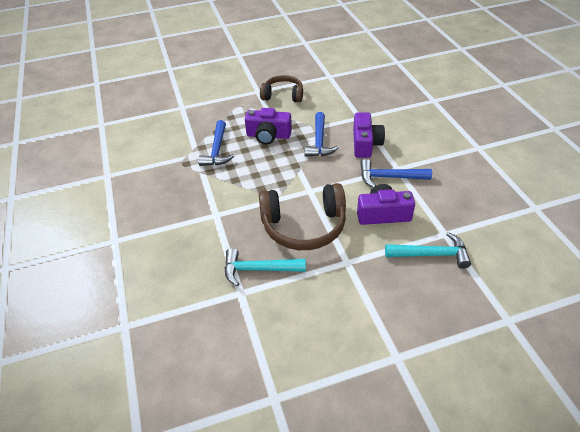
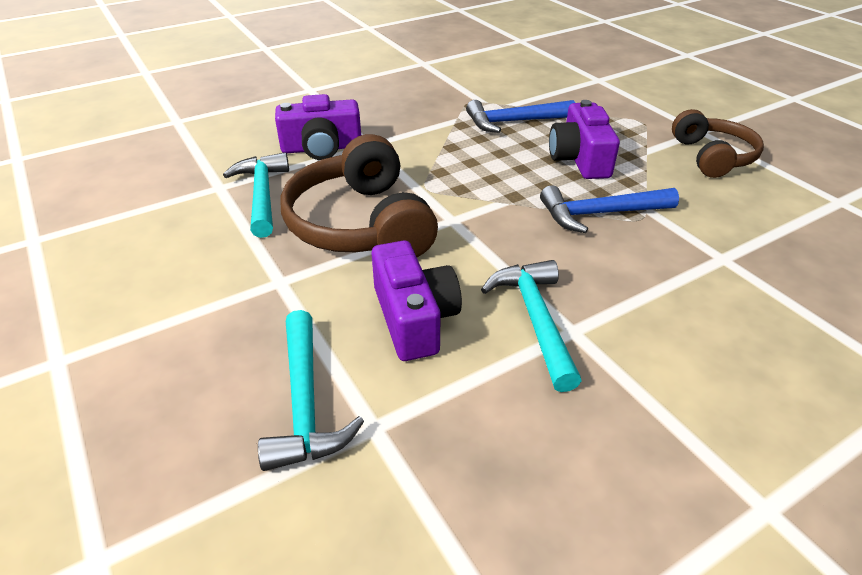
camera: 75 degrees right, 5 degrees down
purple camera [353,112,385,158] -> purple camera moved to [275,94,361,160]
blue hammer [360,159,432,187] -> turquoise hammer [481,260,582,392]

